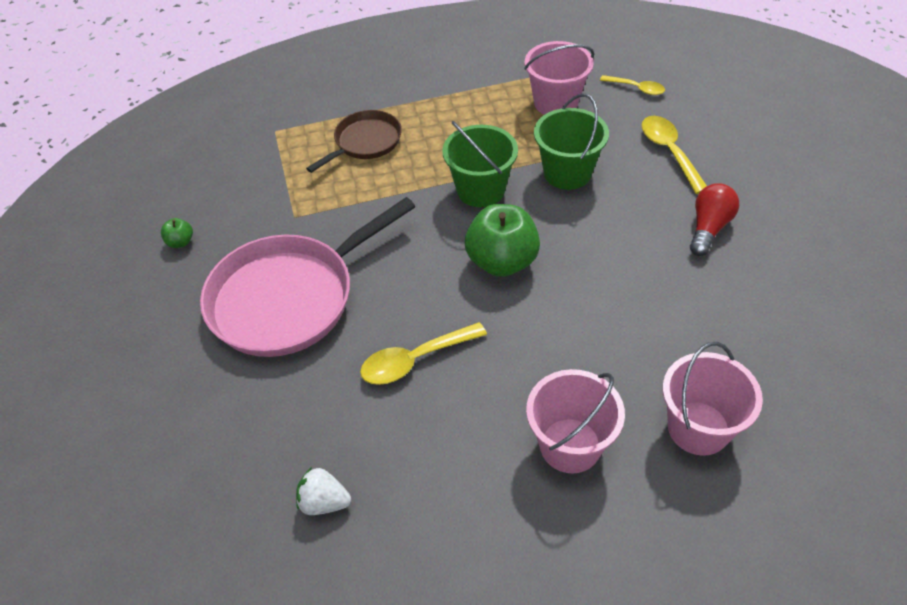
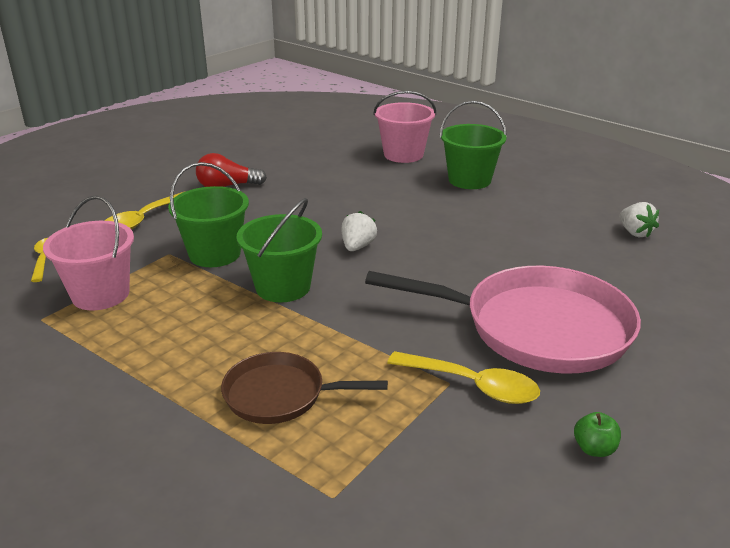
camera: 130 degrees left, 20 degrees down
yellow spoon [360,322,487,385] -> yellow spoon moved to [387,351,540,404]
green apple [465,204,540,277] -> white strawberry [342,211,377,251]
pink bucket [526,369,625,473] -> green bucket [439,101,507,189]

